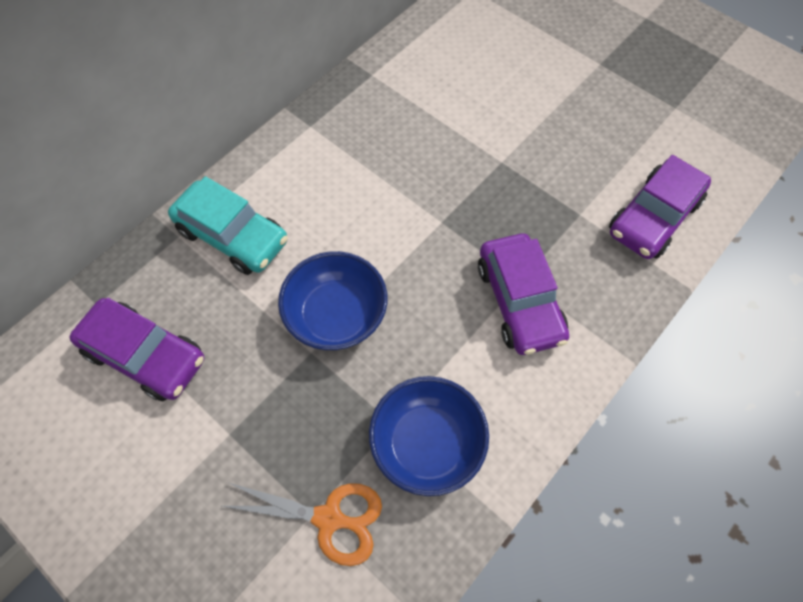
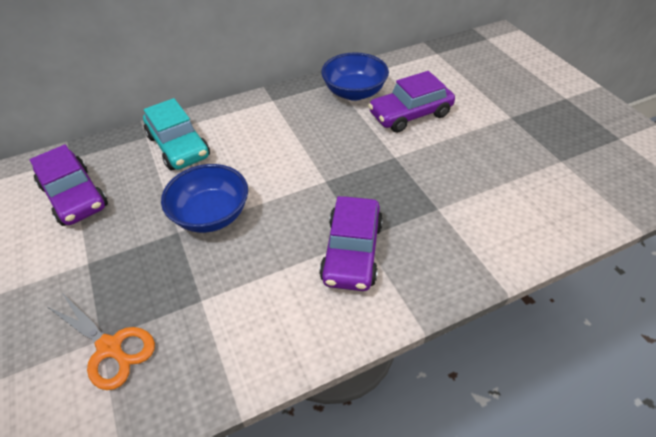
camera: 25 degrees right, 15 degrees down
blue bowl [369,376,489,496] -> blue bowl moved to [321,52,389,101]
purple car [609,155,711,259] -> purple car moved to [368,71,455,133]

